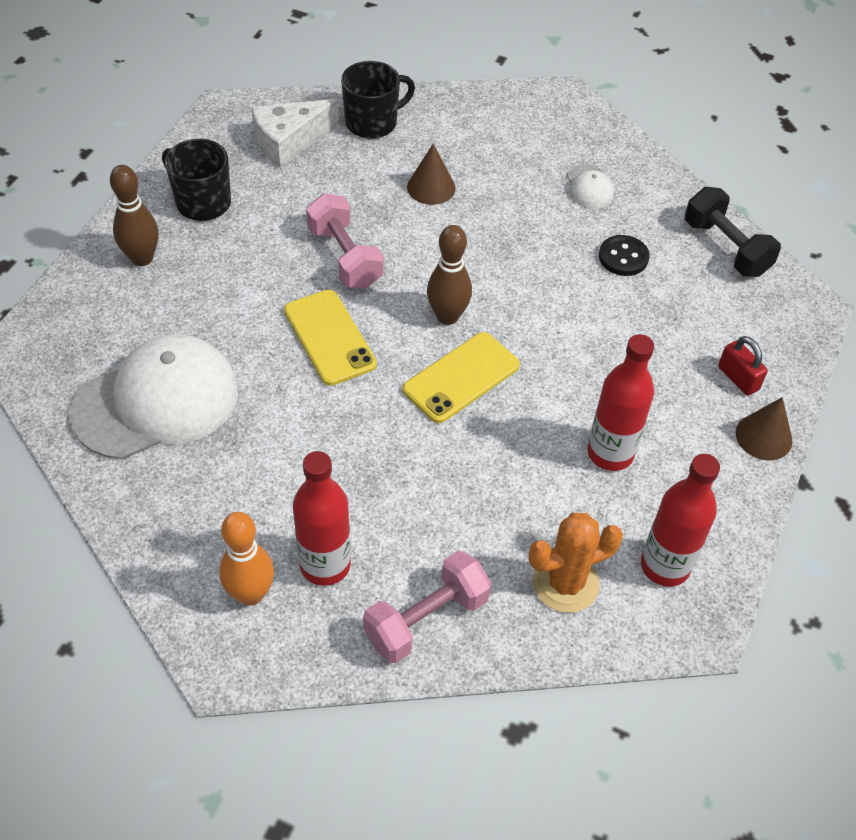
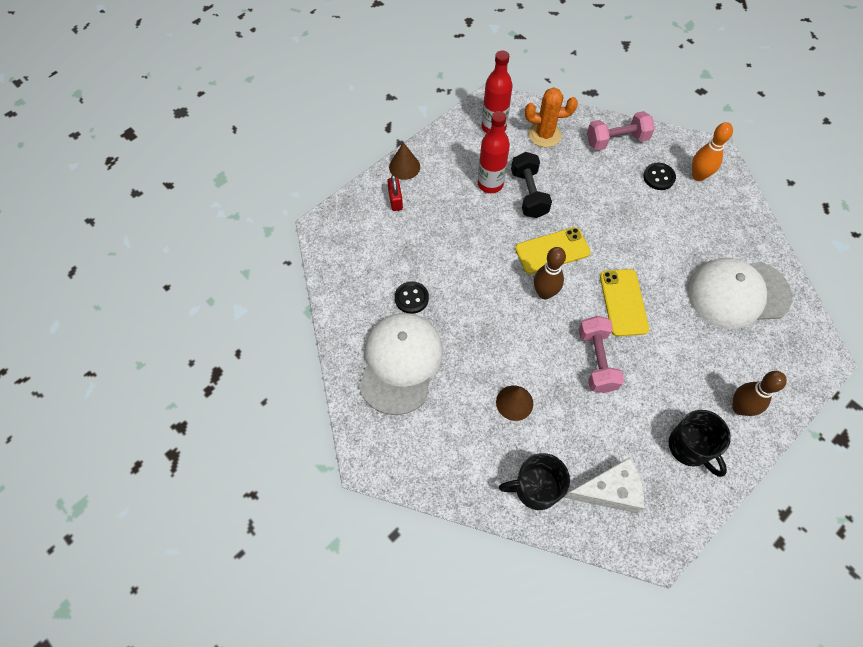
camera: 155 degrees left, 10 degrees up
red bottle [293,451,351,586] -> black button [643,163,676,190]
white cap [567,165,614,208] -> white cap [359,313,443,415], size x2.37
black dumbbell [685,187,781,277] -> black dumbbell moved to [511,152,552,218]

